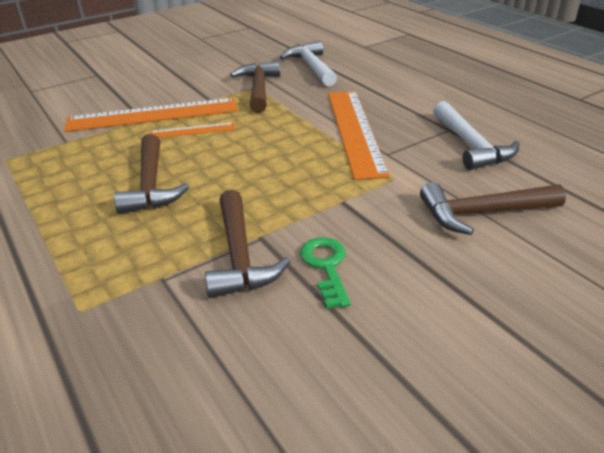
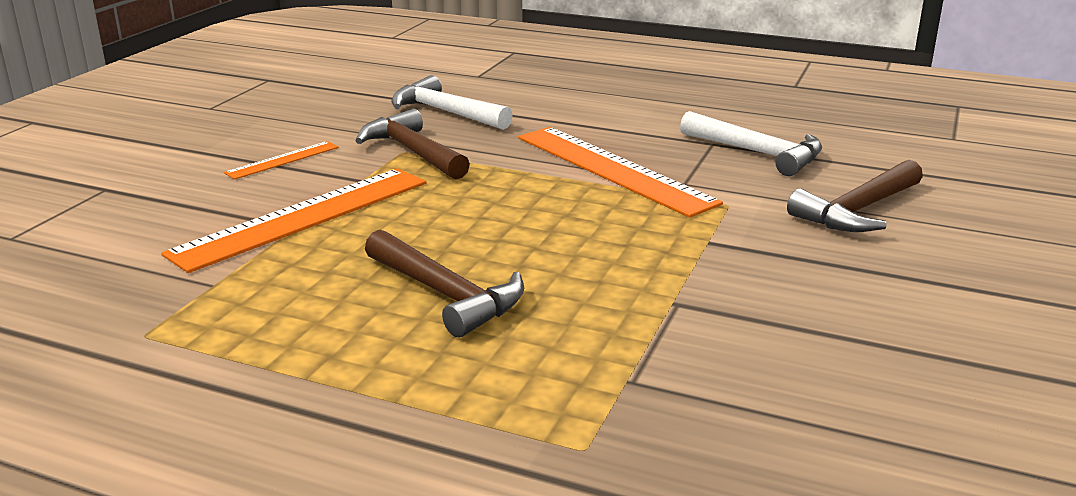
camera: 35 degrees left, 10 degrees down
orange ruler [150,122,235,138] -> orange ruler moved to [224,141,339,180]
brown hammer [205,190,291,298] -> none
green key [300,237,351,309] -> none

